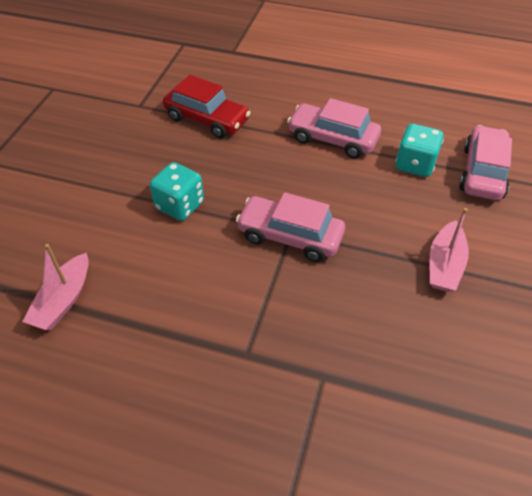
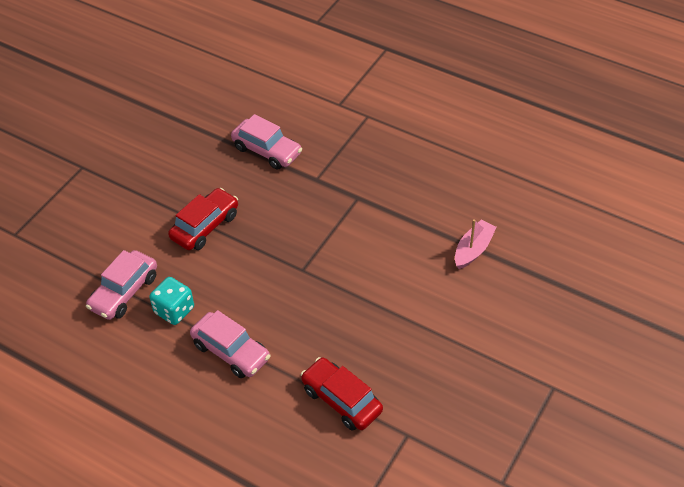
camera: 165 degrees left, 0 degrees up
turquoise dice [150,162,204,221] -> none
pink car [236,192,345,262] -> pink car moved to [231,114,302,170]
pink boat [430,208,469,292] -> red car [168,188,238,250]

